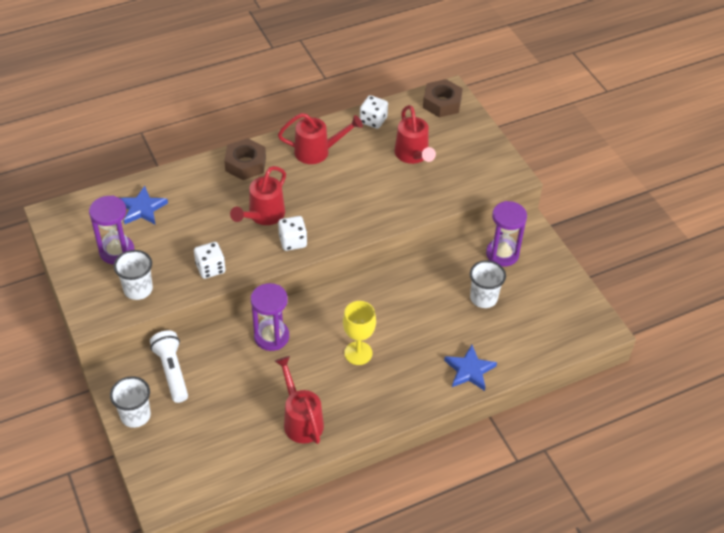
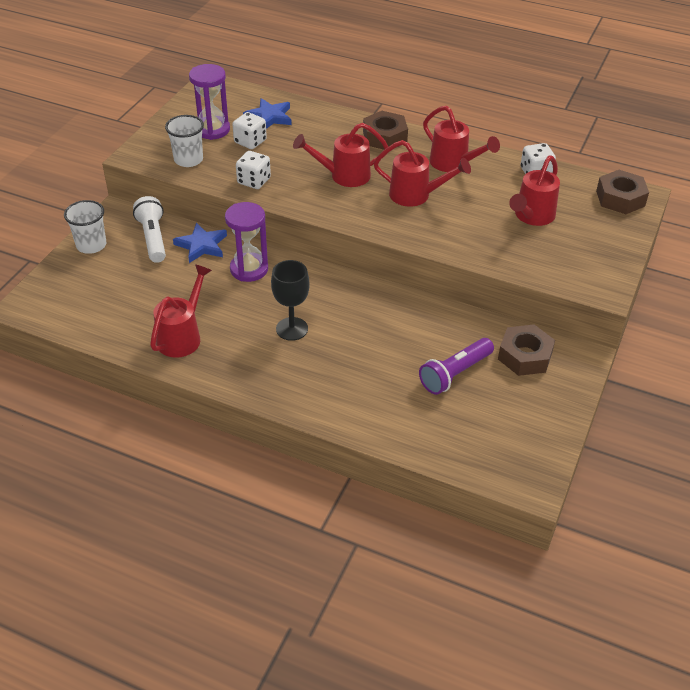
camera: 50 degrees right, 5 degrees down
white flashlight [150,330,188,403] -> white flashlight turned 45 degrees counterclockwise [133,196,166,263]
white dice [278,216,307,251] -> white dice moved to [232,112,267,149]
yellow goblet [343,301,376,365] -> black goblet [271,260,310,341]
blue star [444,345,497,391] -> blue star moved to [173,223,227,263]
white cup [470,260,506,308] -> purple flashlight [419,338,494,395]
purple hourglass [486,201,527,267] -> brown nut [498,325,555,376]
none -> red watering can [374,140,471,206]

